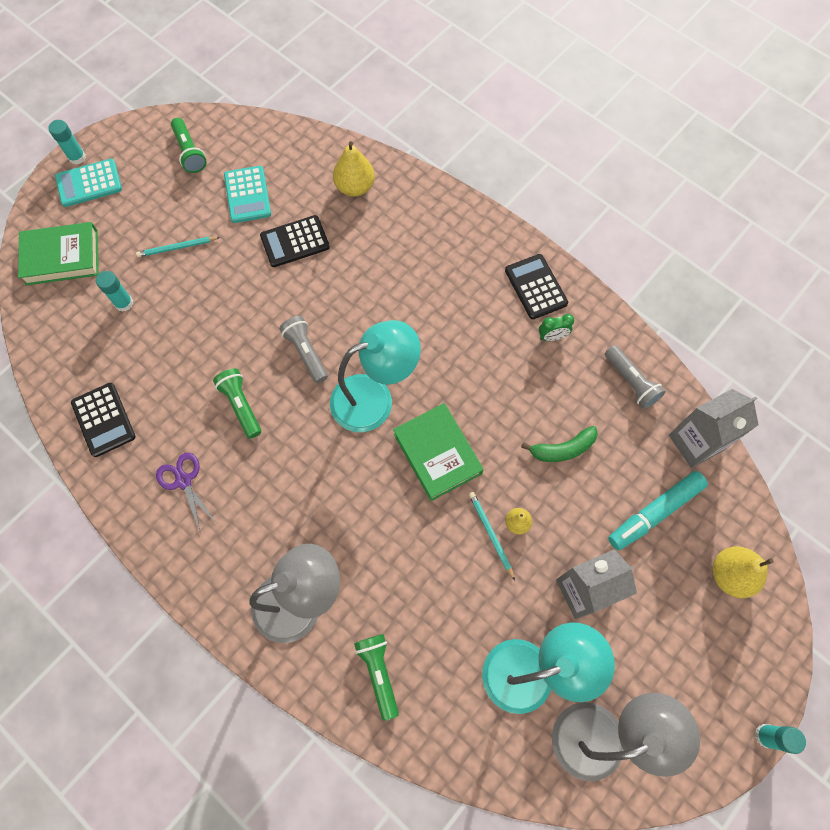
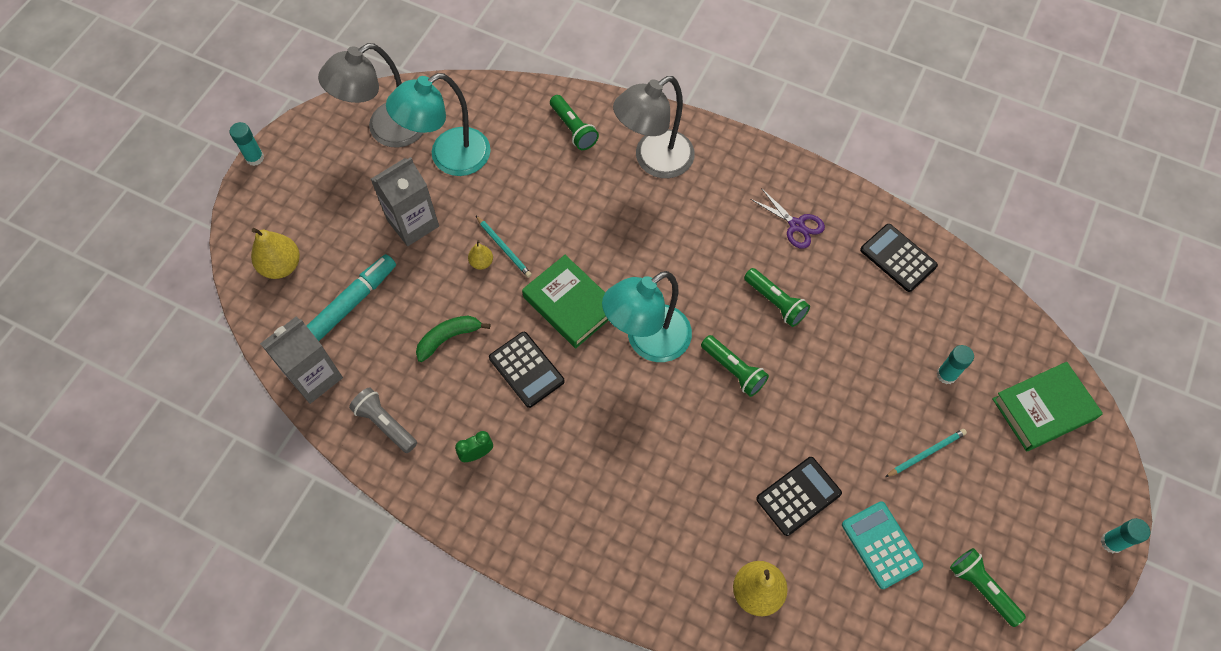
camera: 165 degrees right, 5 degrees down
turquoise calculator [55,159,122,207] -> none
grey flashlight [279,316,328,383] -> green flashlight [701,335,769,397]
black calculator [505,254,568,319] -> black calculator moved to [489,332,565,408]

